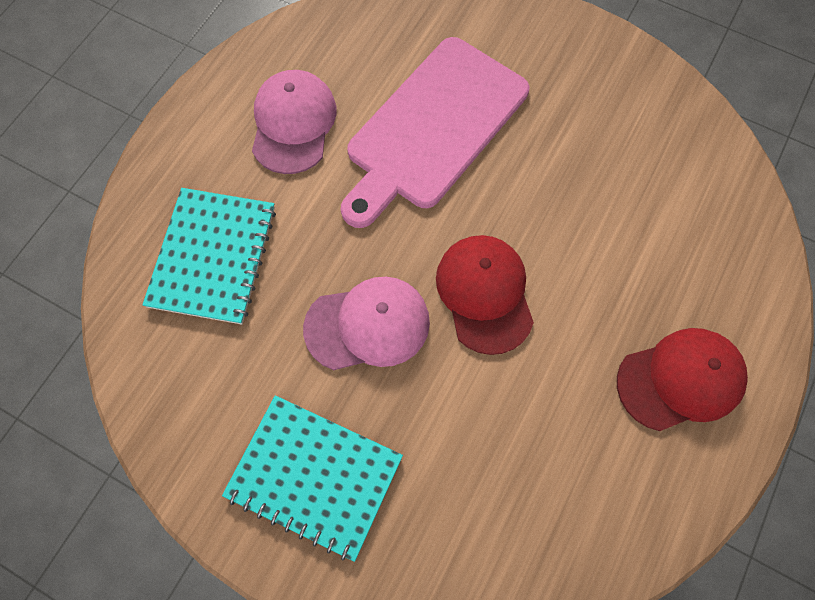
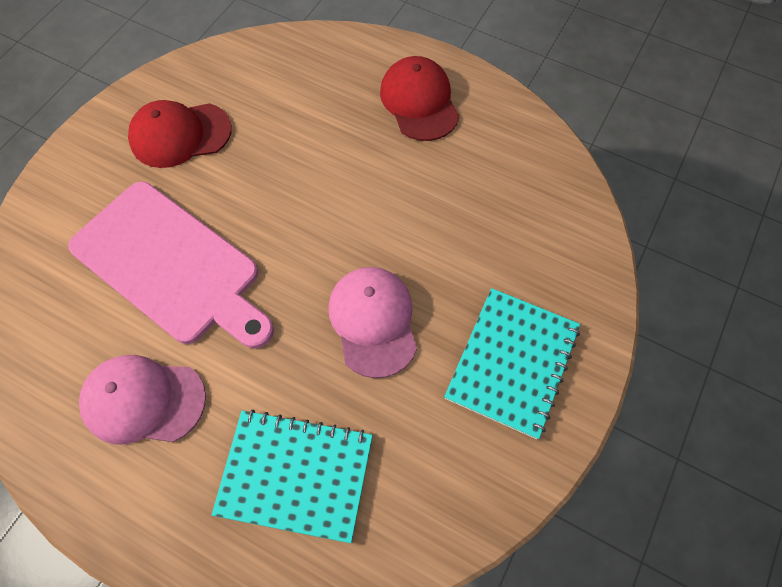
camera: 90 degrees left, 5 degrees down
red cap [436,235,534,355] -> red cap moved to [128,100,232,168]

